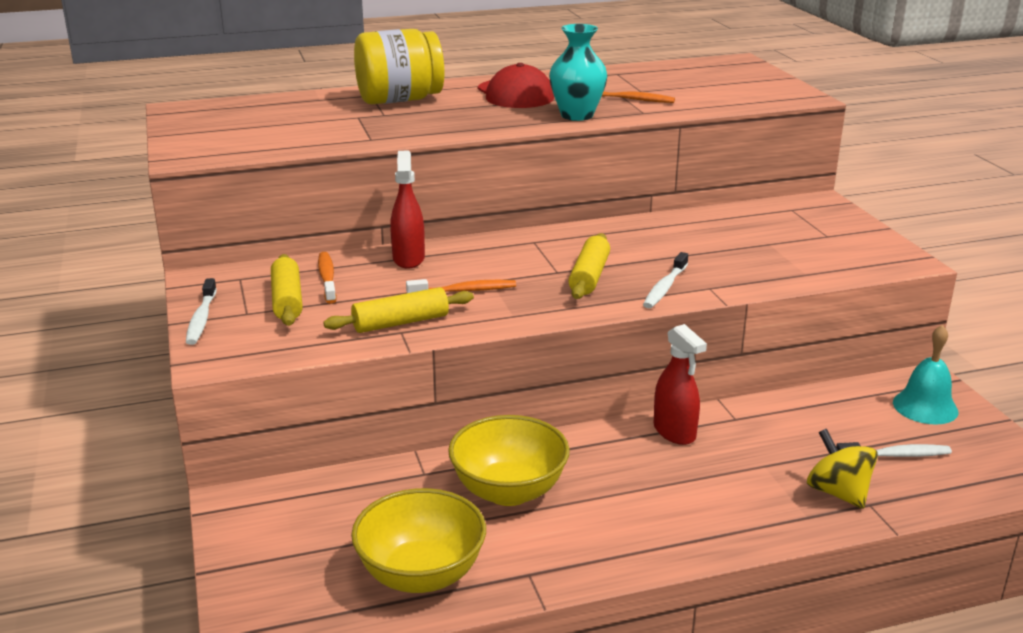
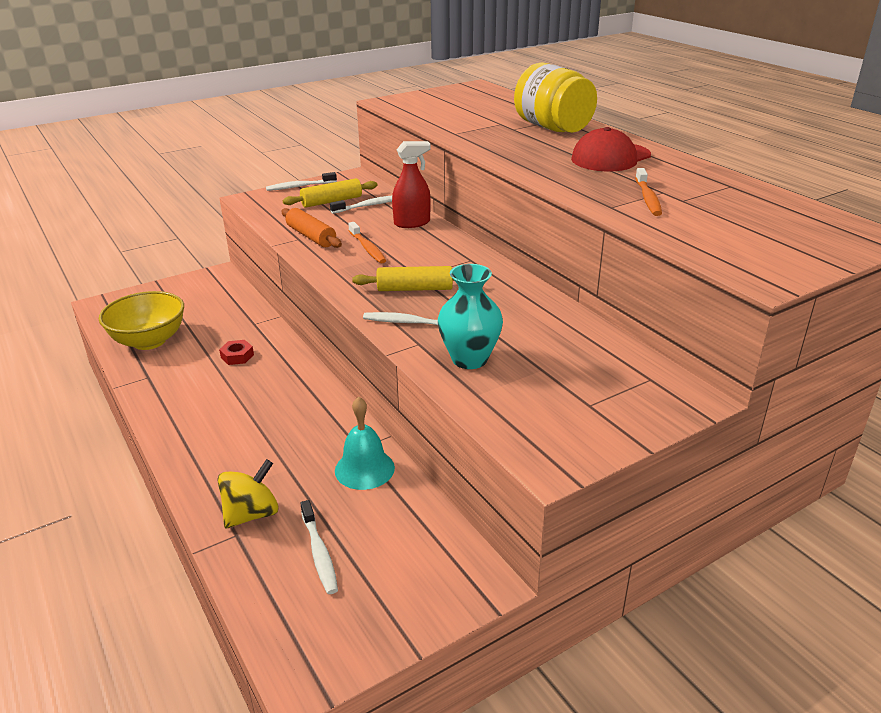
camera: 75 degrees right, 5 degrees up
orange toothbrush [318,252,337,304] -> white toothbrush [330,196,392,214]
yellow rolling pin [323,287,474,333] -> orange rolling pin [282,208,342,248]
yellow bowl [448,415,570,506] -> red nut [219,340,254,365]
turquoise vase [549,24,607,121] -> turquoise vase moved to [438,264,503,369]
red spray bottle [654,324,707,445] -> none
turquoise bell [893,325,958,425] -> turquoise bell moved to [335,397,395,490]

